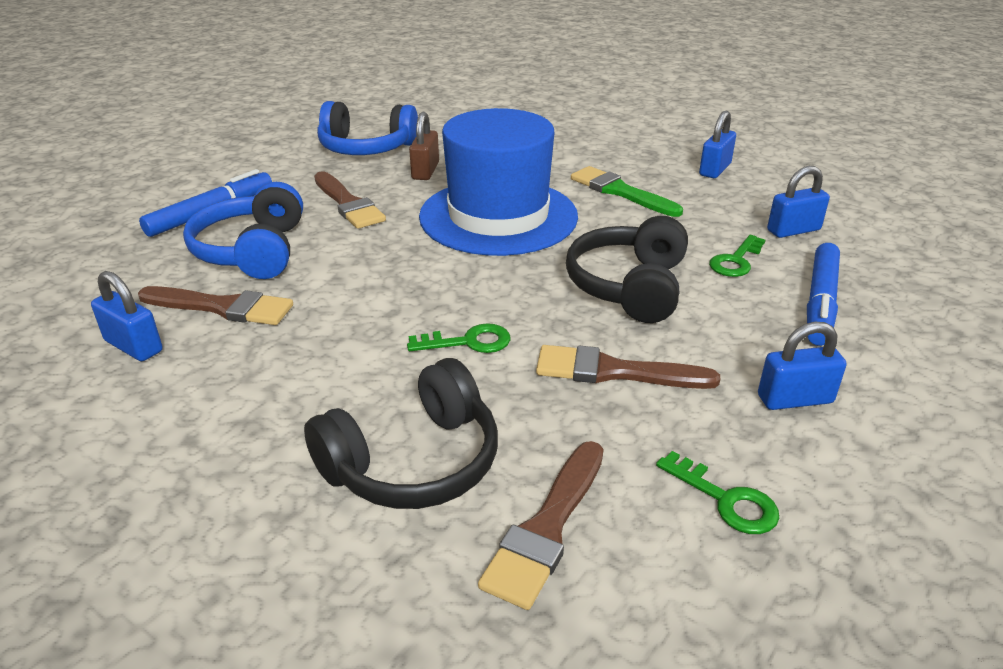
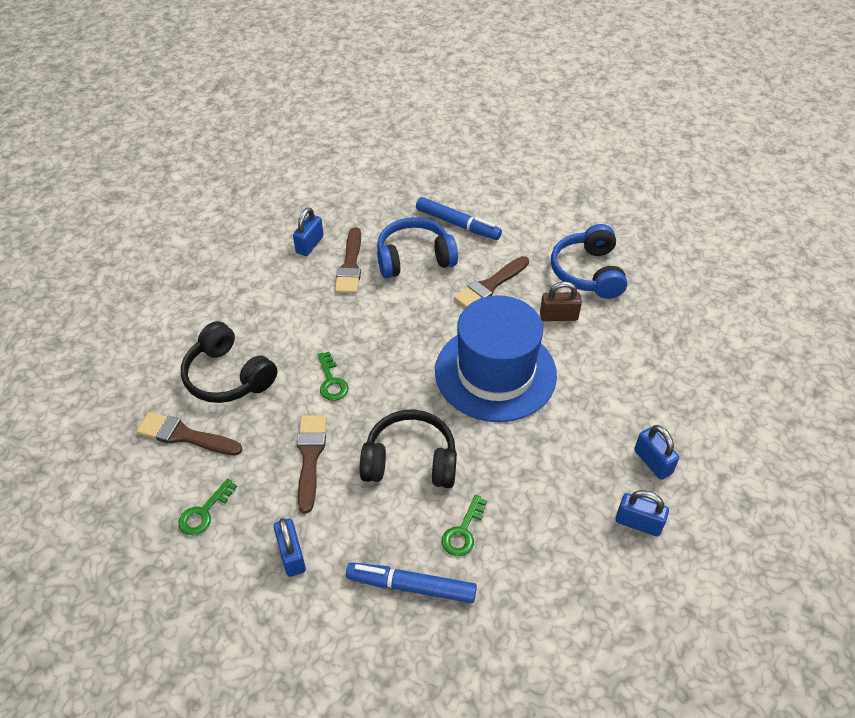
camera: 80 degrees right, 15 degrees up
green brush [571,166,683,217] -> none
green key [709,235,765,277] -> green key turned 90 degrees counterclockwise [442,495,487,556]
blue padlock [767,166,830,238] -> blue padlock moved to [634,425,679,480]

